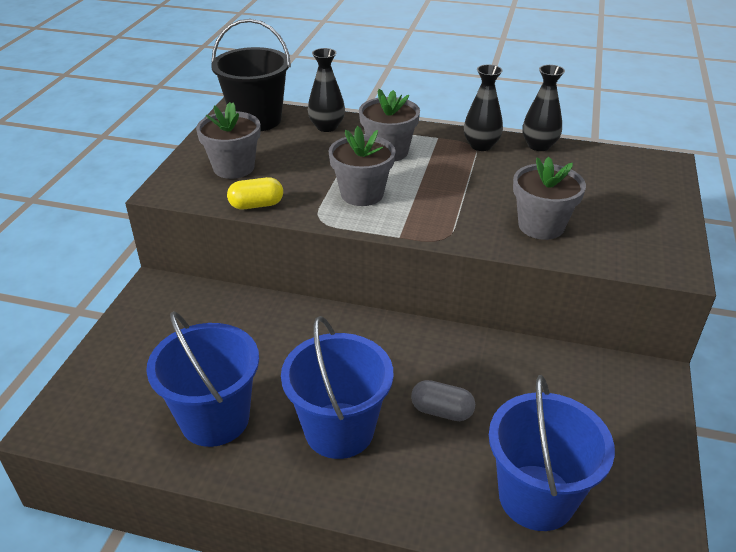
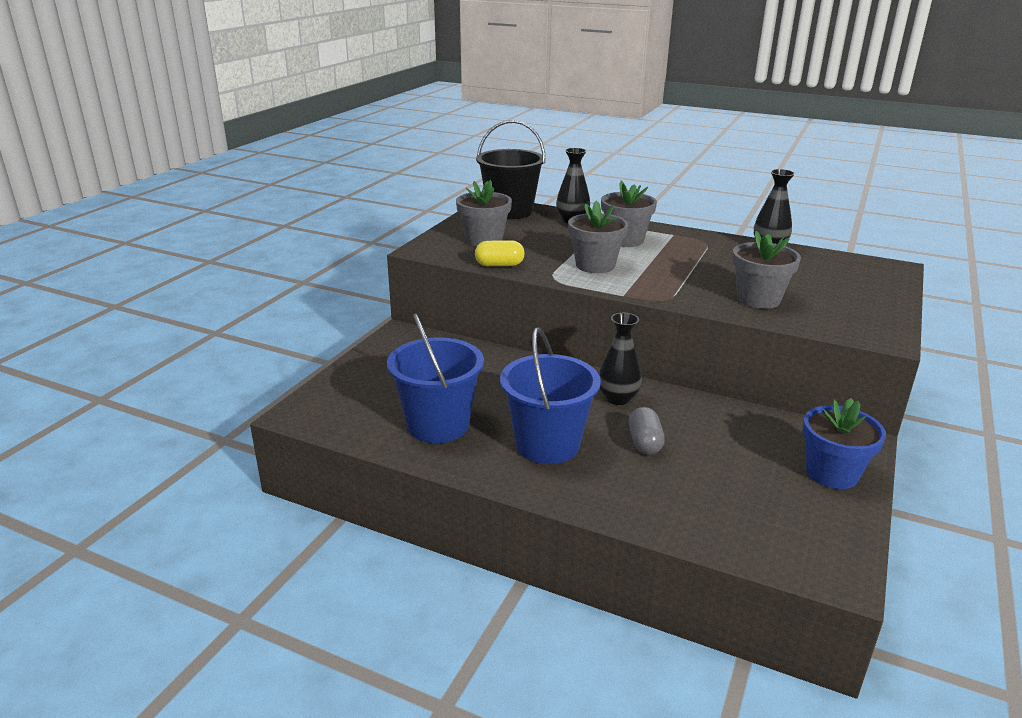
camera: 10 degrees right, 10 degrees down
grey capsule [411,380,475,421] -> grey capsule turned 60 degrees clockwise [629,407,665,455]
black vase [464,65,503,151] -> black vase moved to [599,313,642,405]
blue bucket [489,375,615,531] -> none
none -> blue flower pot [803,398,886,489]

